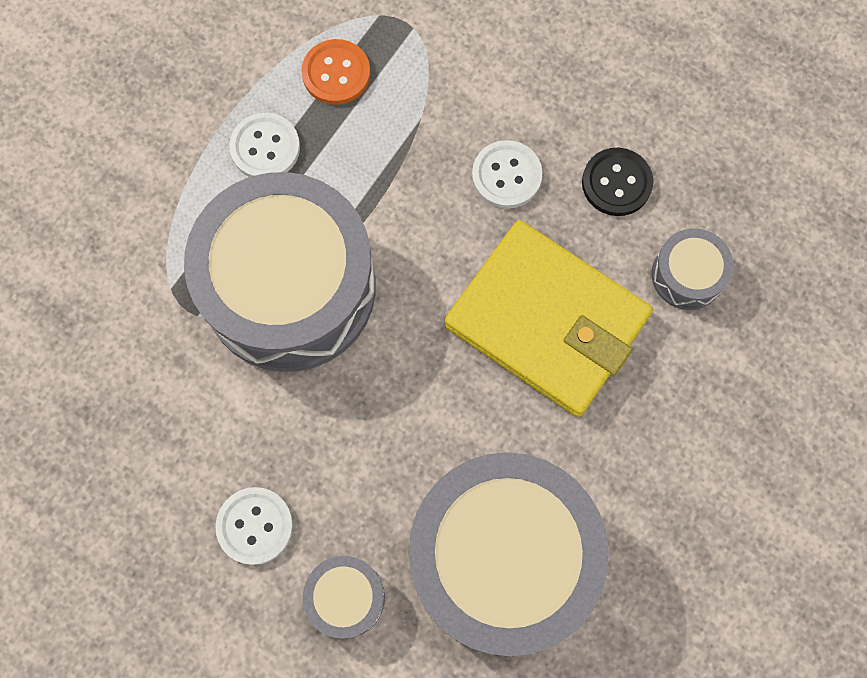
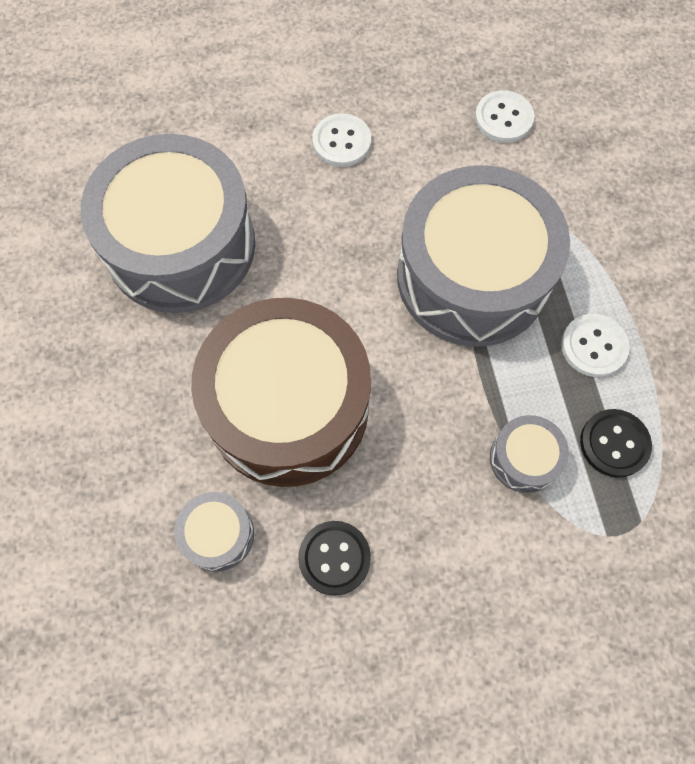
camera: 135 degrees right, 5 degrees down
orange button [301,39,370,105] -> black button [580,409,652,478]
grey drum [303,556,385,638] -> grey drum moved to [490,415,569,493]
yellow wallet [444,220,653,417] -> brown drum [191,298,371,487]
white button [472,140,543,209] -> white button moved to [475,90,534,143]

